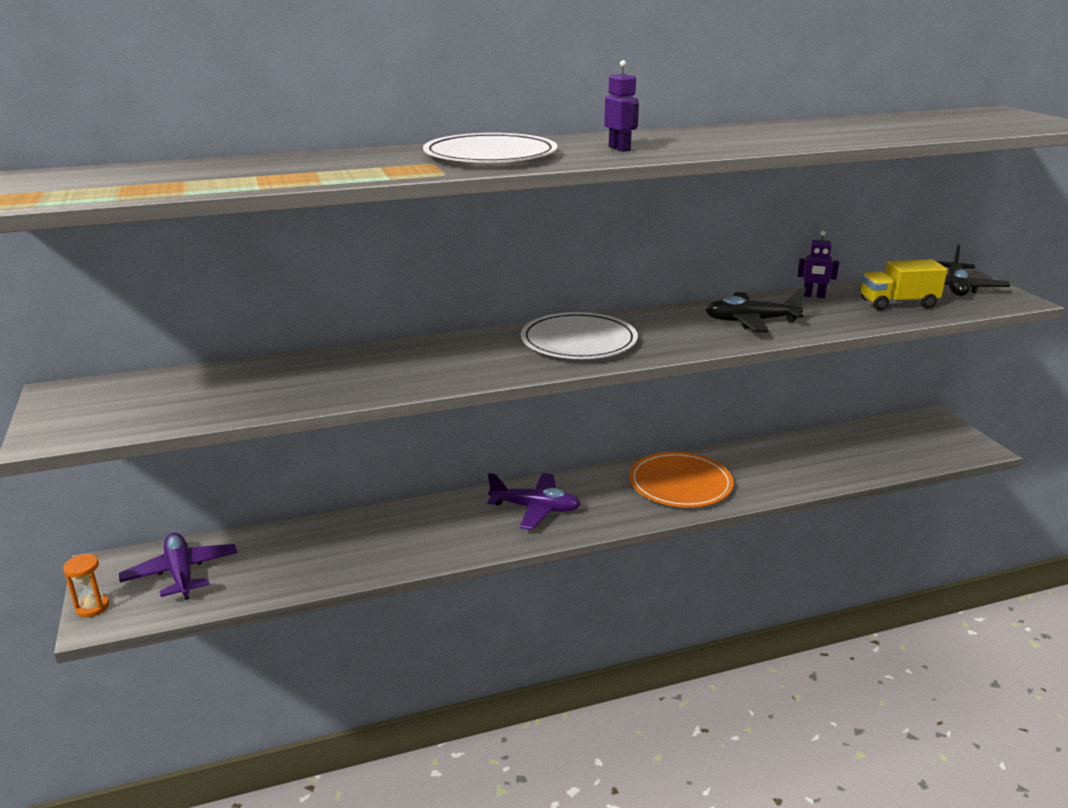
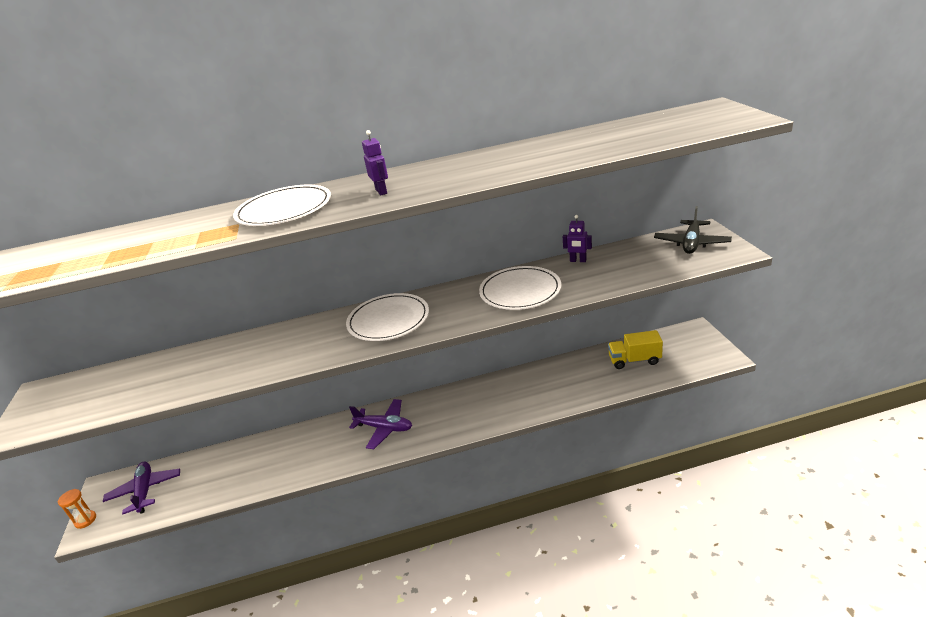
camera: 10 degrees right, 5 degrees up
orange plate [629,452,734,508] -> none
black plane [706,287,806,332] -> white plate [479,266,561,310]
yellow truck [861,259,948,311] -> yellow truck moved to [608,330,663,369]

